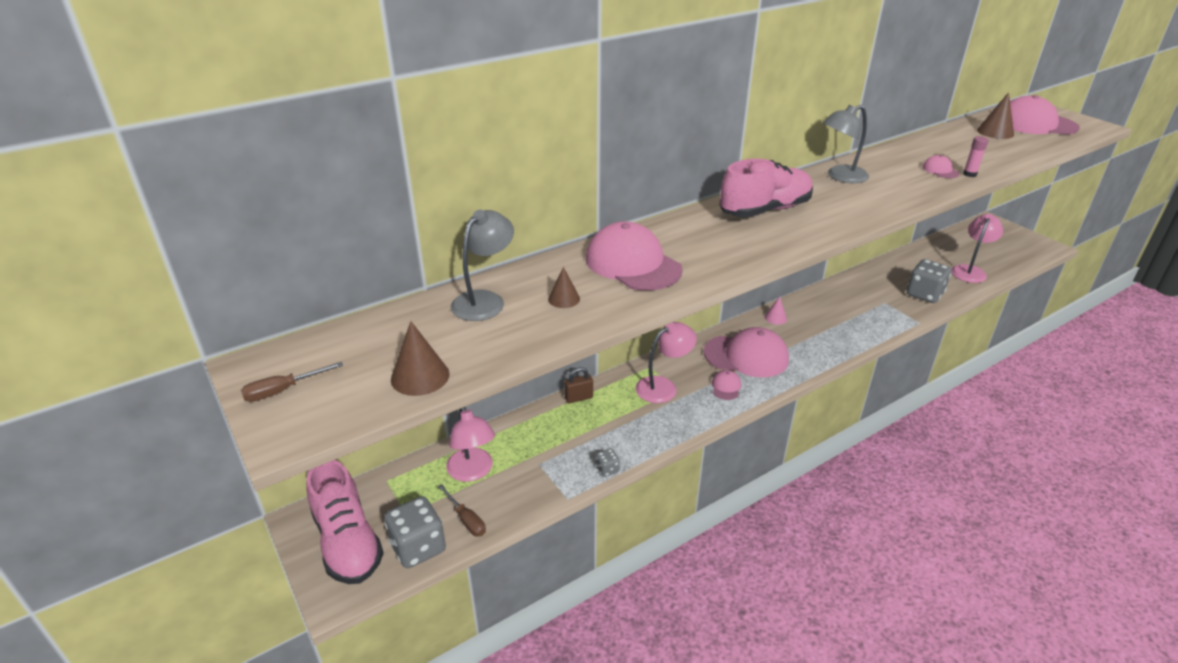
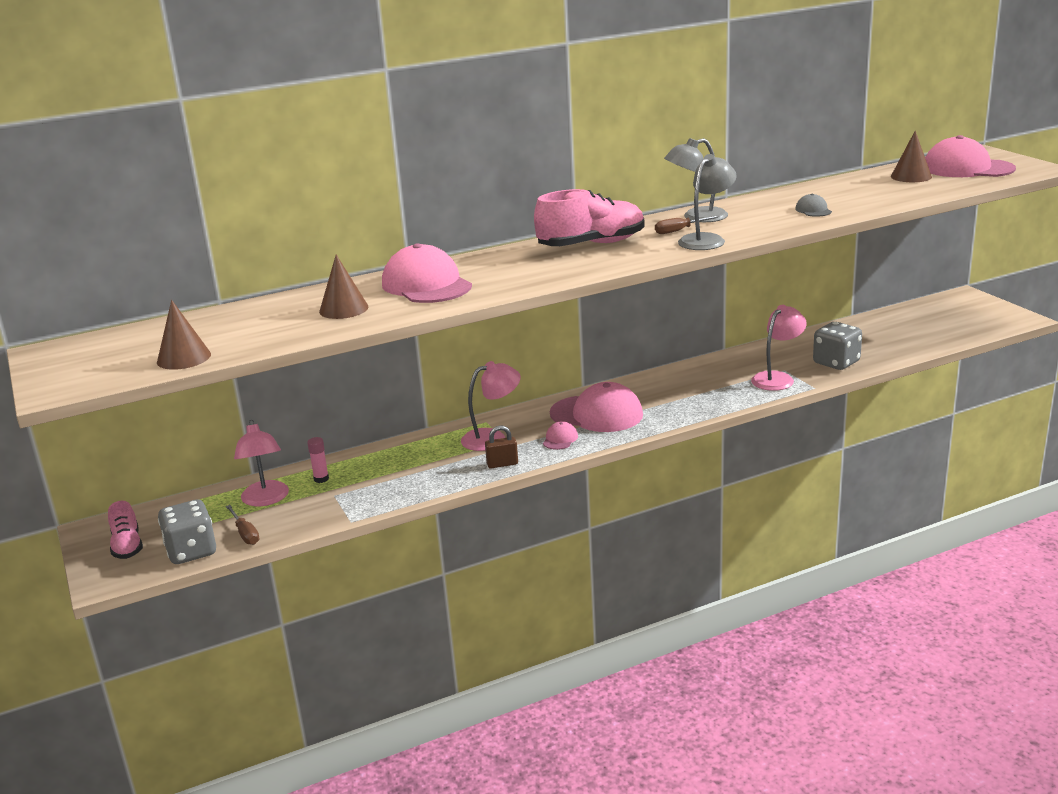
camera: 10 degrees right, 10 degrees down
brown screwdriver [241,362,343,402] -> brown screwdriver moved to [655,215,720,234]
pink shoe [306,460,384,584] -> pink shoe [108,501,143,559], size x0.56
grey lamp [451,209,514,321] -> grey lamp moved to [678,154,737,250]
brown cone [548,267,580,308] -> brown cone [319,255,368,319], size x1.57
brown padlock [564,367,593,404] -> brown padlock moved to [485,426,518,468]
grey dice [596,449,620,477] -> none
pink cone [765,296,787,325] -> none
pink cap [922,155,959,178] -> grey cap [795,194,832,217]
pink lamp [951,214,1003,283] -> pink lamp moved to [751,305,807,391]
pink glue stick [963,136,988,177] -> pink glue stick moved to [307,437,329,483]

